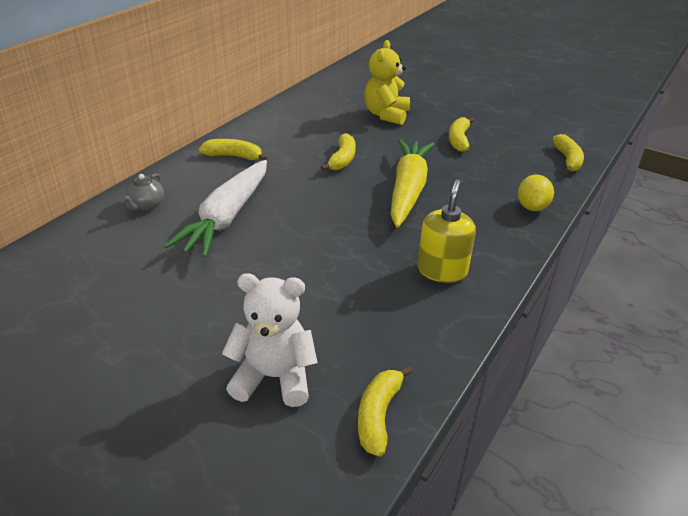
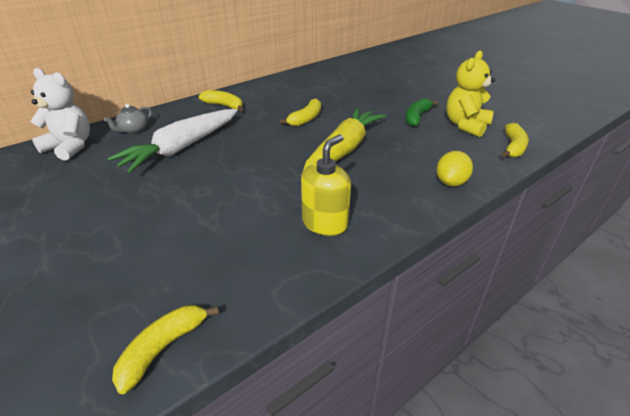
camera: 20 degrees right, 0 degrees up
white teddy bear [222,273,318,407] -> white teddy bear moved to [31,68,90,161]
yellow teddy bear [364,40,410,125] -> yellow teddy bear moved to [446,51,495,137]
yellow banana [449,117,475,152] -> green banana [406,98,439,127]

